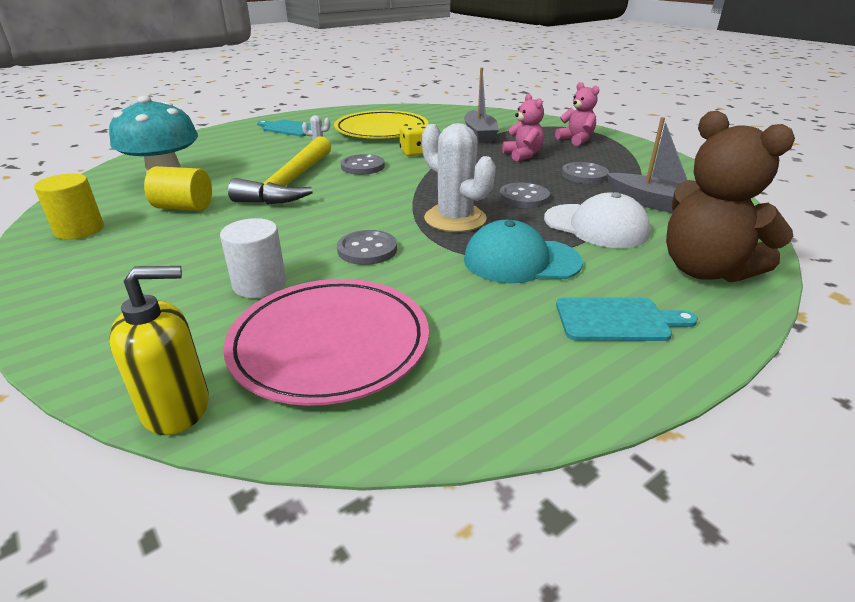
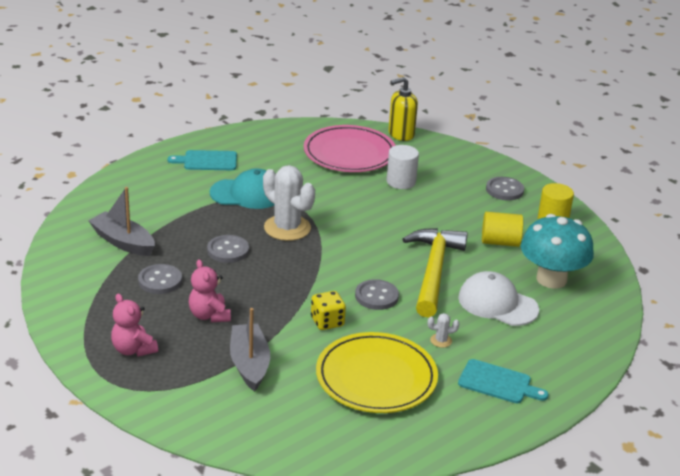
camera: 175 degrees right, 0 degrees up
grey button [337,230,397,265] -> grey button moved to [486,177,524,201]
white cap [544,192,651,248] -> white cap moved to [458,271,539,326]
brown teddy bear [666,111,795,282] -> none

